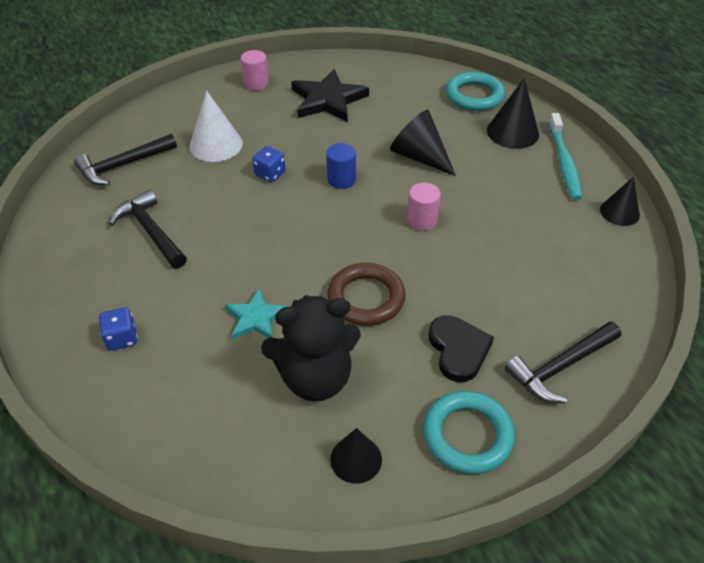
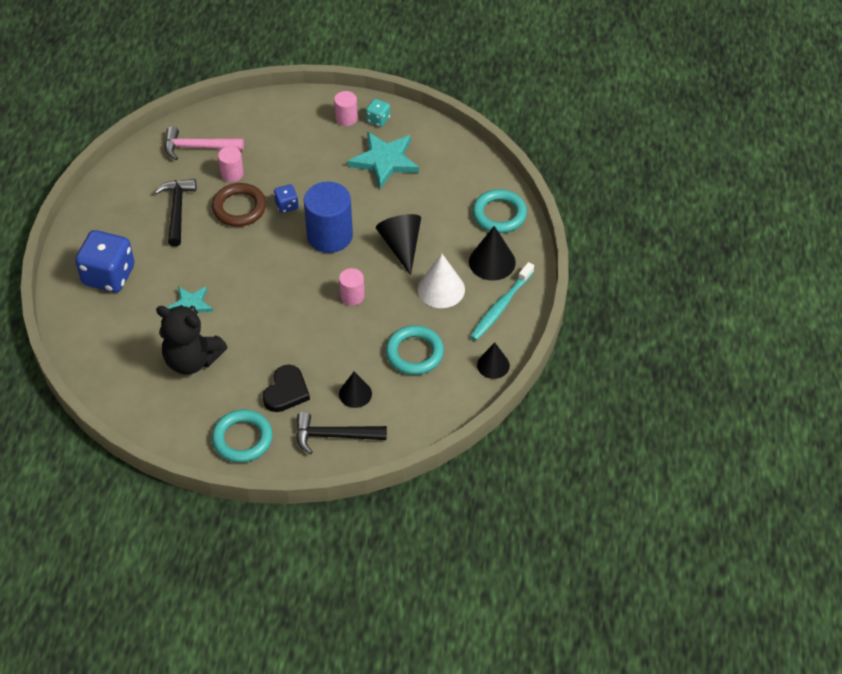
camera: 35 degrees right, 5 degrees up
black hammer [74,134,177,185] -> pink hammer [165,126,244,160]
blue dice [99,307,138,351] -> blue dice [75,230,135,293], size x2.10
white cone [189,90,243,162] -> white cone moved to [418,253,465,308]
black star [291,69,369,122] -> turquoise star [348,132,419,189]
blue cylinder [327,143,356,189] -> blue cylinder [304,182,353,253], size x1.93
brown ring [328,263,406,326] -> brown ring moved to [212,183,266,227]
black cone [330,428,382,484] -> black cone moved to [339,372,372,408]
none -> pink cylinder [218,146,244,182]
none -> turquoise dice [366,99,390,127]
none -> turquoise ring [386,325,444,375]

